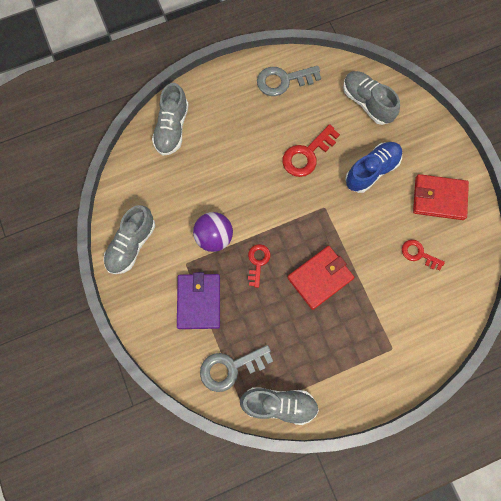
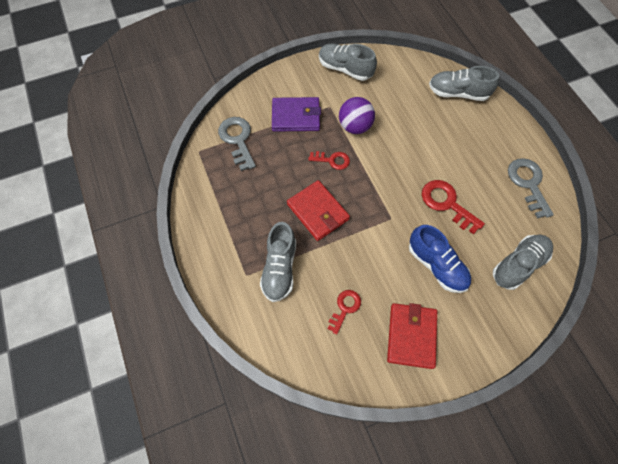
camera: 90 degrees right, 10 degrees down
grey shoe [240,387,319,425] -> grey shoe moved to [260,222,296,302]

